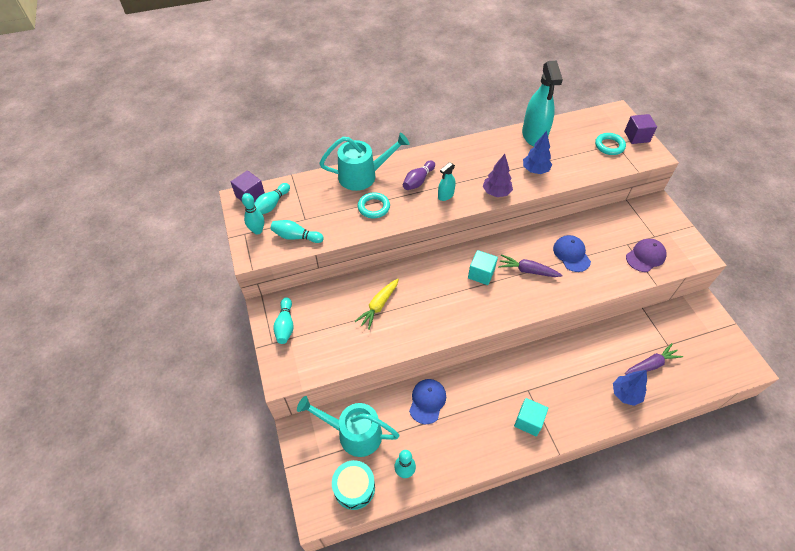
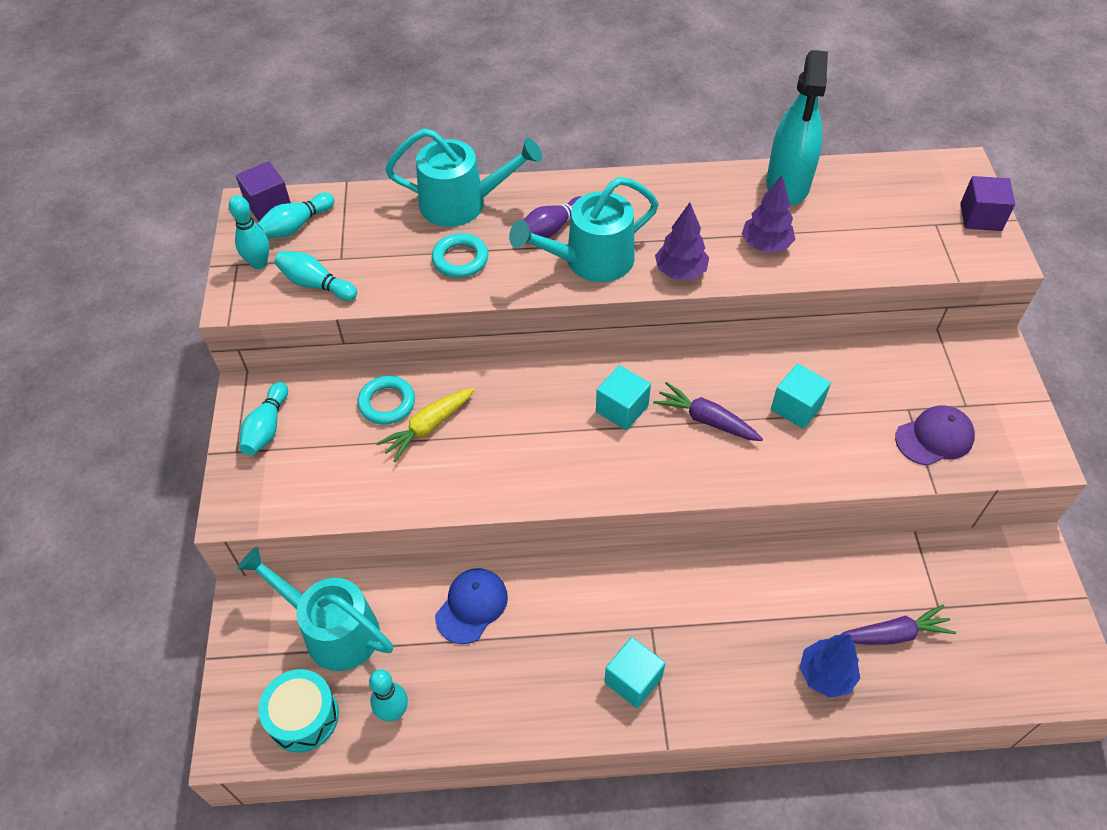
camera: 15 degrees right, 0 degrees up
turquoise spray bottle [438,162,455,201] -> turquoise watering can [509,177,659,282]
blue tree [523,131,552,174] -> purple tree [742,175,795,253]
blue cap [553,235,591,272] -> turquoise cube [771,363,831,429]
turquoise ring [595,133,626,155] -> turquoise ring moved to [357,376,415,425]

